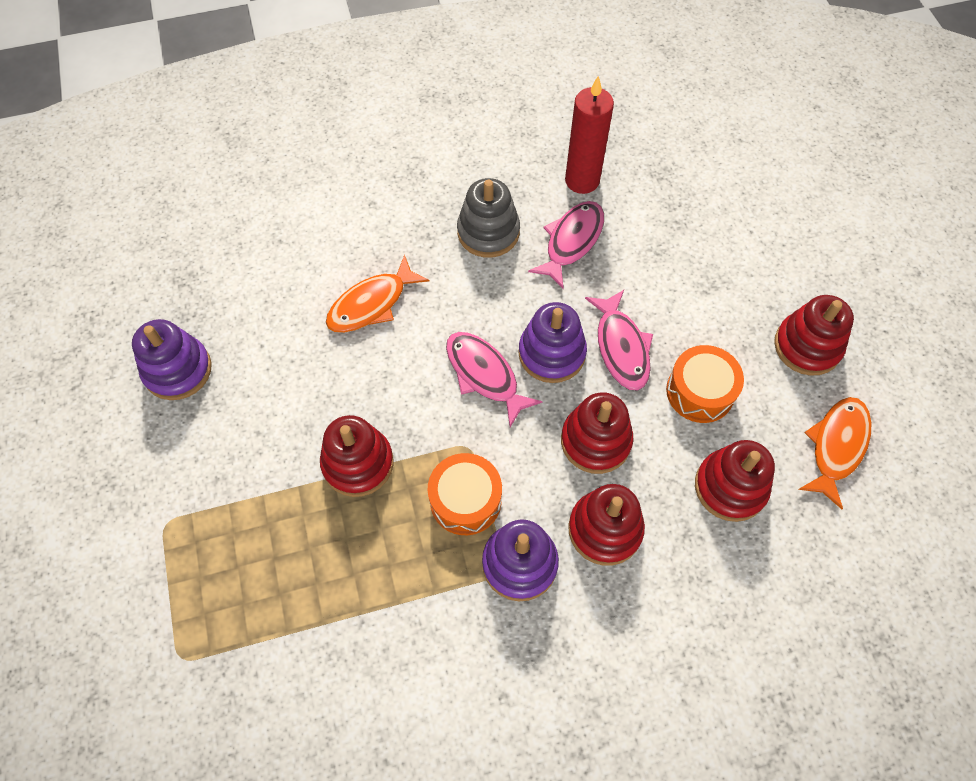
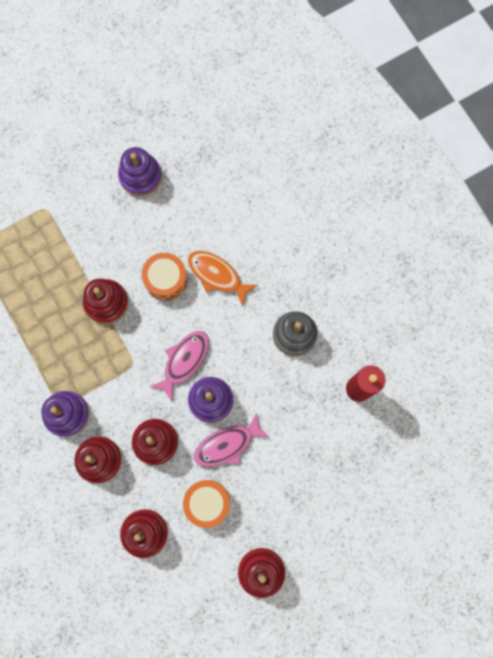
camera: 75 degrees right, 15 degrees up
orange drum [428,453,502,535] -> orange drum moved to [142,253,188,301]
pink fish [528,201,604,288] -> none
orange fish [798,397,872,509] -> none

